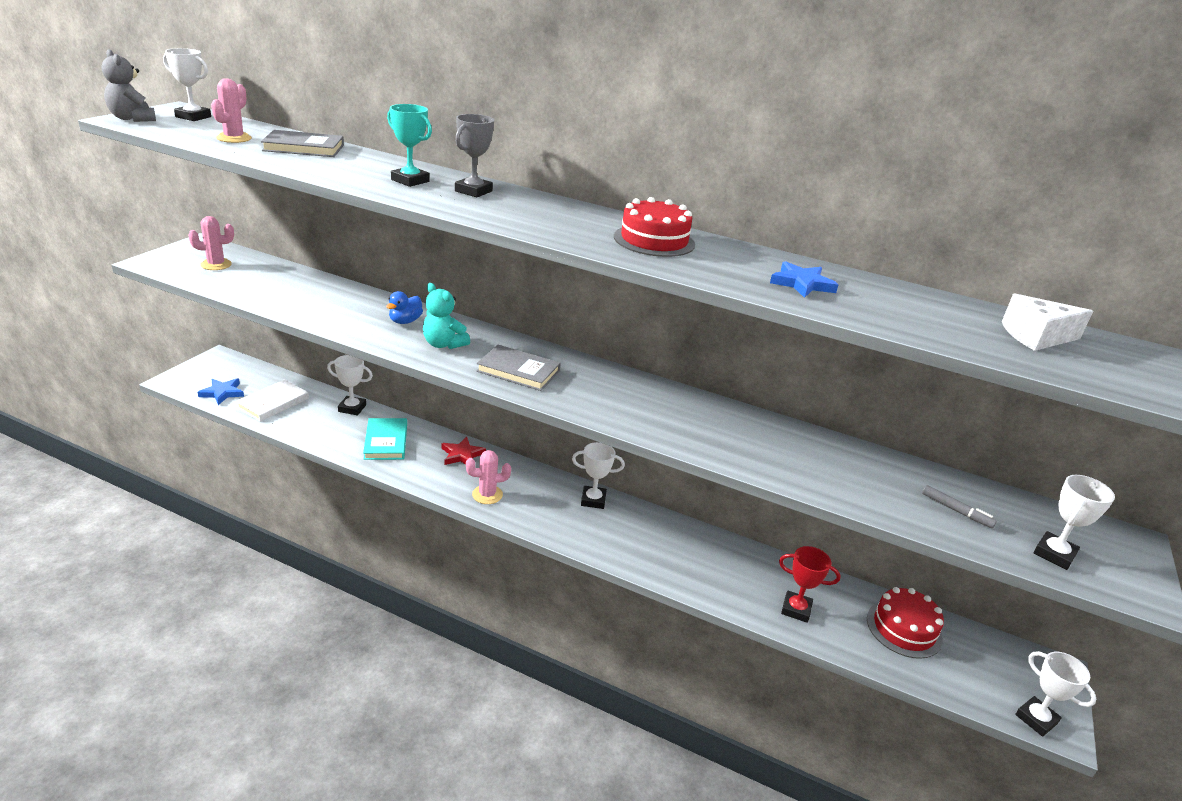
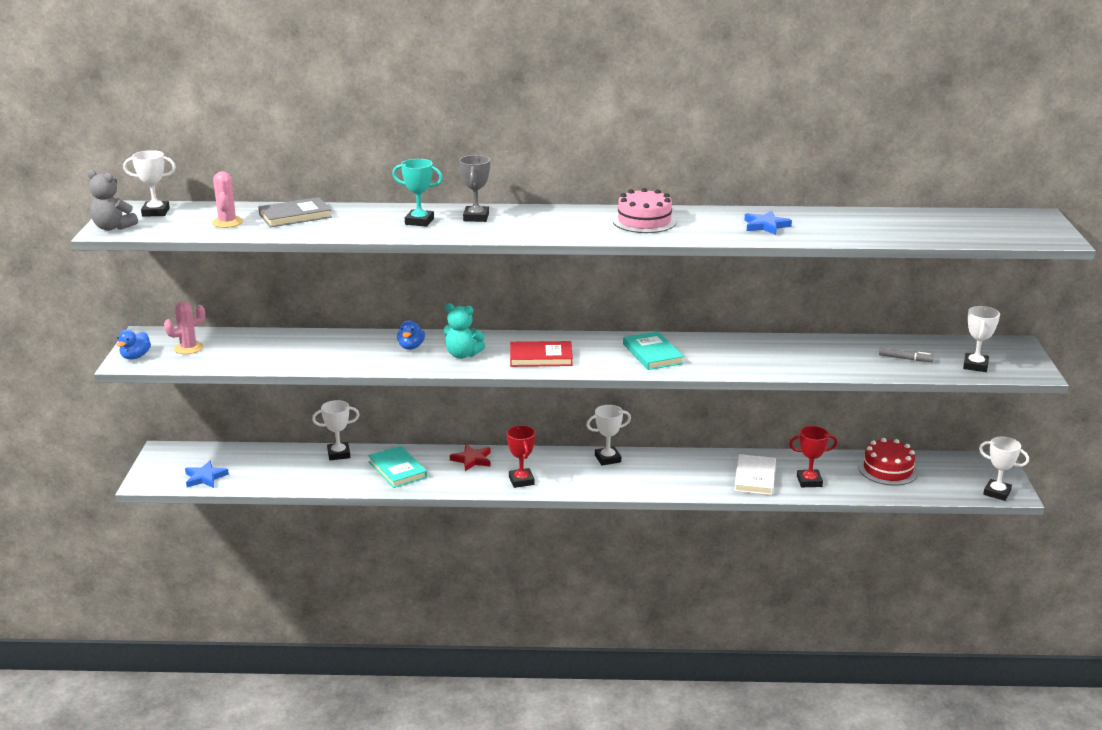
camera: 20 degrees left, 5 degrees down
white book [236,379,309,422] -> white book moved to [734,454,776,495]
pink cactus [466,450,511,504] -> red trophy [507,425,536,488]
grey book [476,345,561,391] -> red book [510,341,573,367]
red cake [614,197,695,257] -> pink cake [612,188,677,233]
white cheese [1002,294,1093,351] -> none
none -> blue duck [117,330,151,359]
none -> turquoise book [623,331,684,370]

